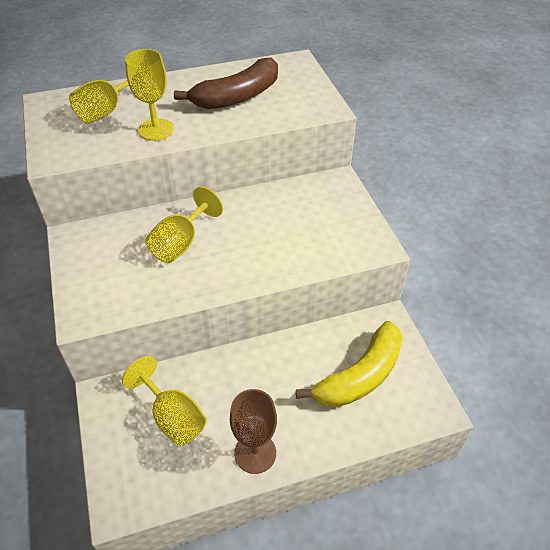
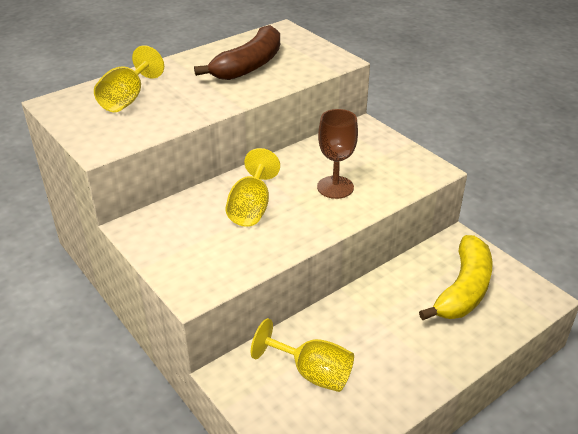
camera: 20 degrees left, 10 degrees down
yellow goblet [125,49,174,141] -> none
brown goblet [230,389,277,474] -> brown goblet moved to [317,109,358,199]

